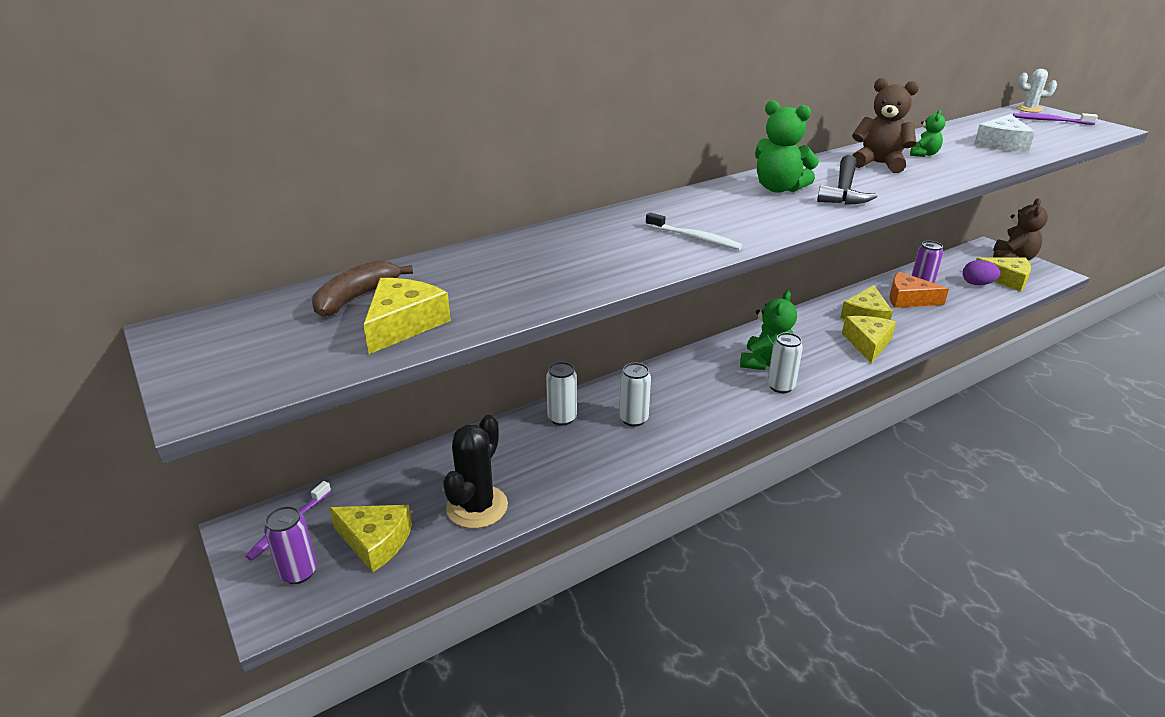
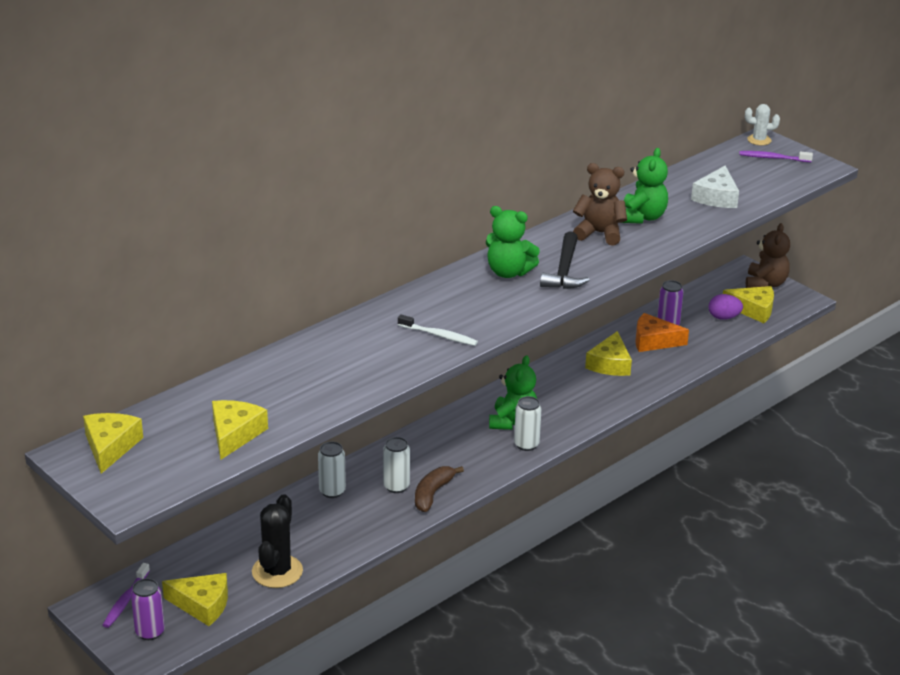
camera: 10 degrees left, 0 degrees up
brown banana [312,260,413,317] -> brown banana moved to [415,466,464,512]
yellow cheese [842,316,896,363] -> yellow cheese moved to [83,413,143,474]
green teddy bear [910,110,945,157] -> green teddy bear [621,148,668,224], size x1.81

